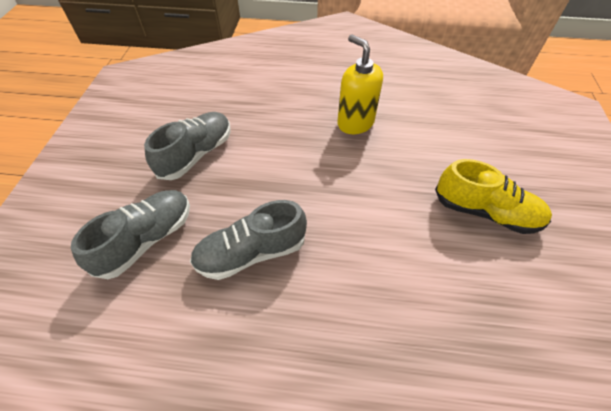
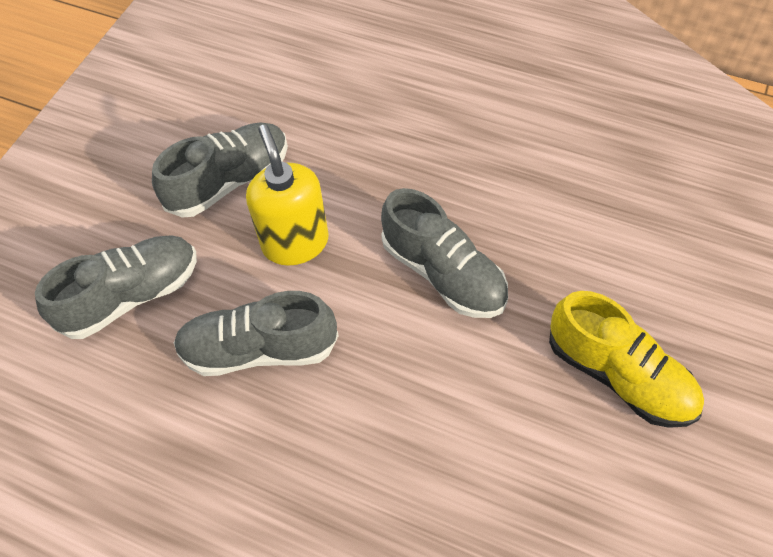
camera: 20 degrees right, 5 degrees up
yellow soap dispenser [337,35,383,134] -> yellow soap dispenser moved to [246,125,329,266]
none -> grey shoe [381,188,508,318]

